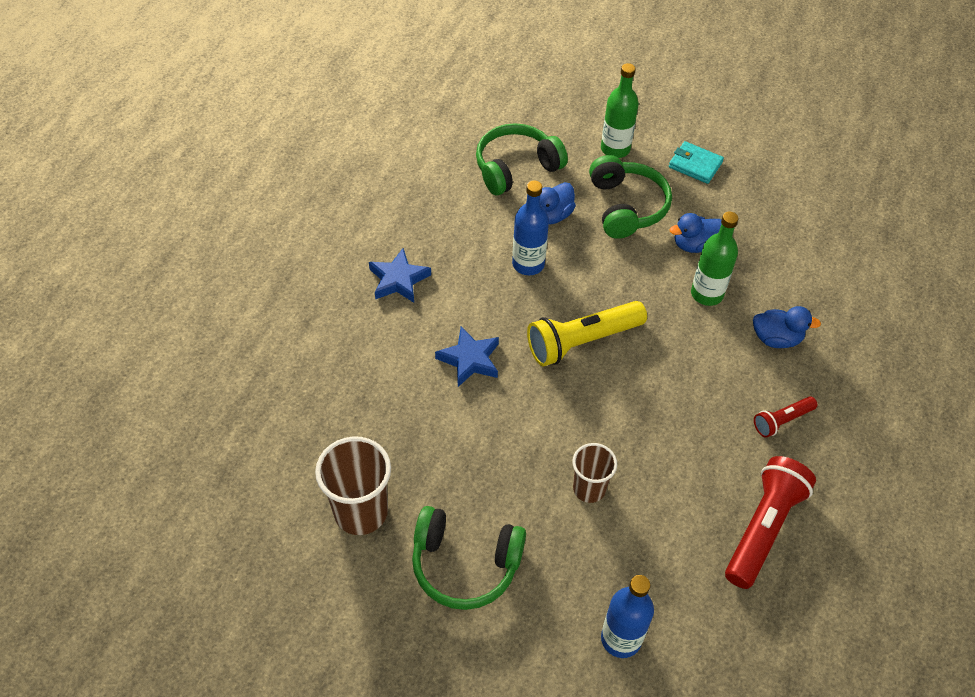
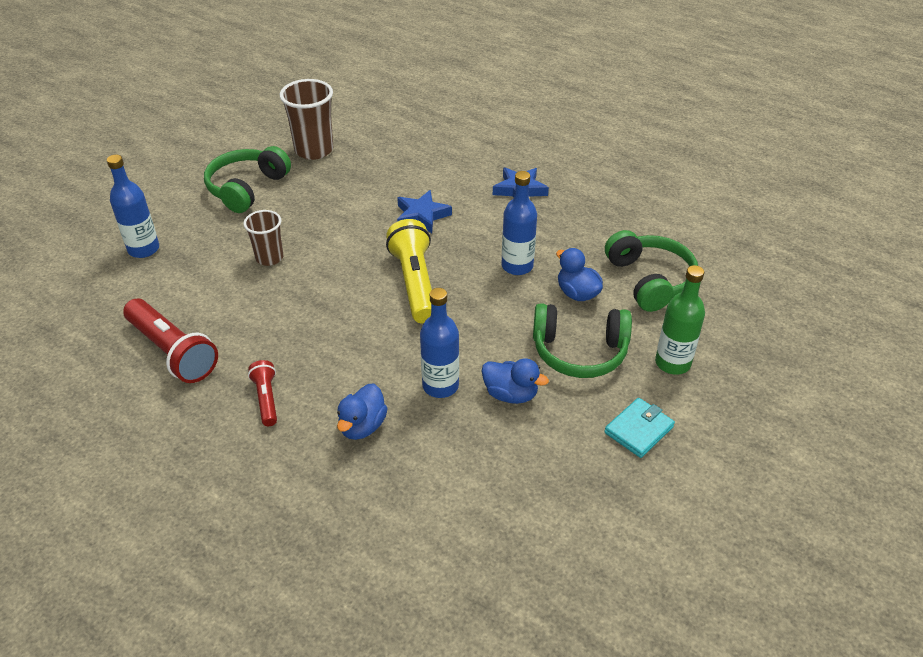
camera: 105 degrees right, 10 degrees down
blue duck [670,213,722,253] -> blue duck turned 120 degrees clockwise [481,358,549,404]
green bottle [691,212,739,306] -> blue bottle [420,288,459,398]

